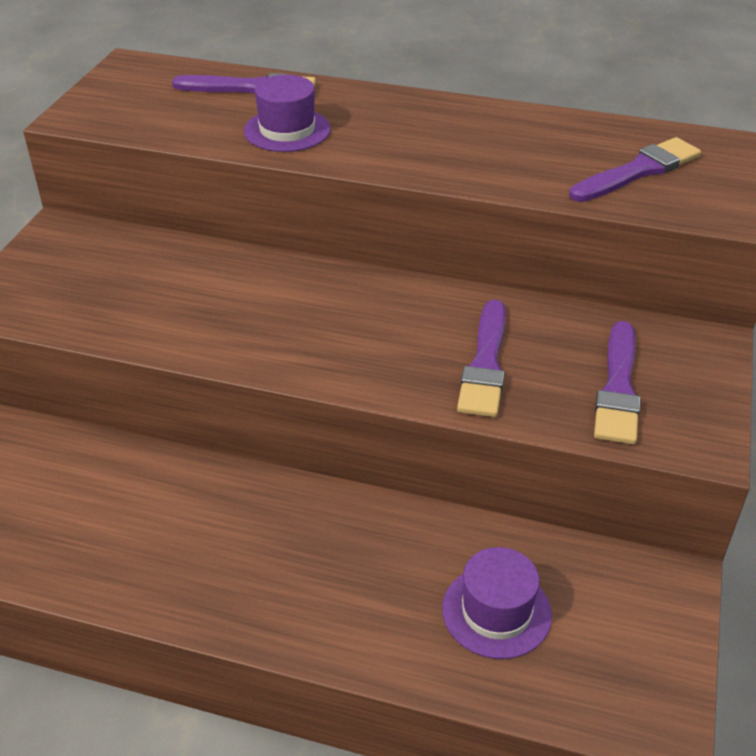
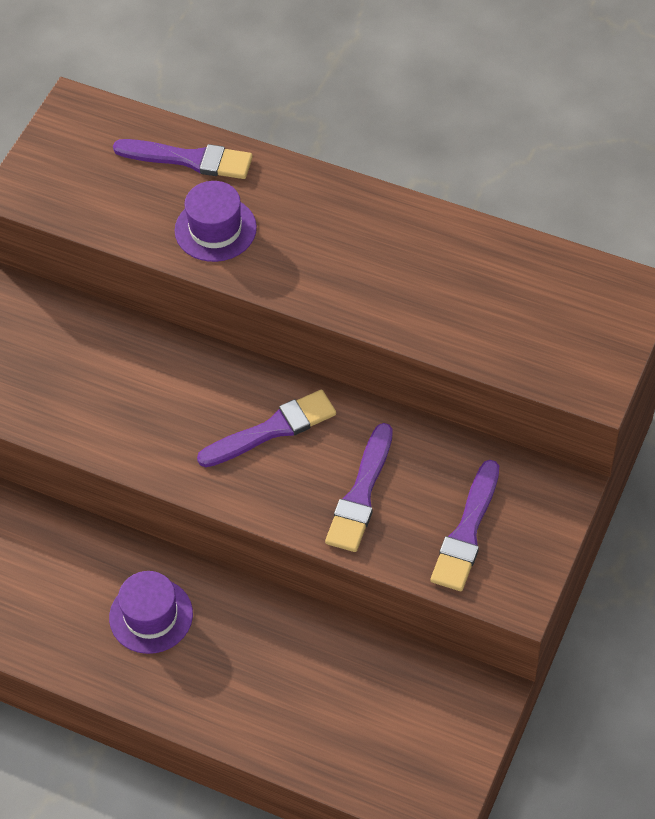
camera: 10 degrees right, 15 degrees up
purple hat [442,547,552,659] -> purple hat moved to [109,571,193,654]
purple brush [569,137,701,202] -> purple brush moved to [197,390,336,467]

